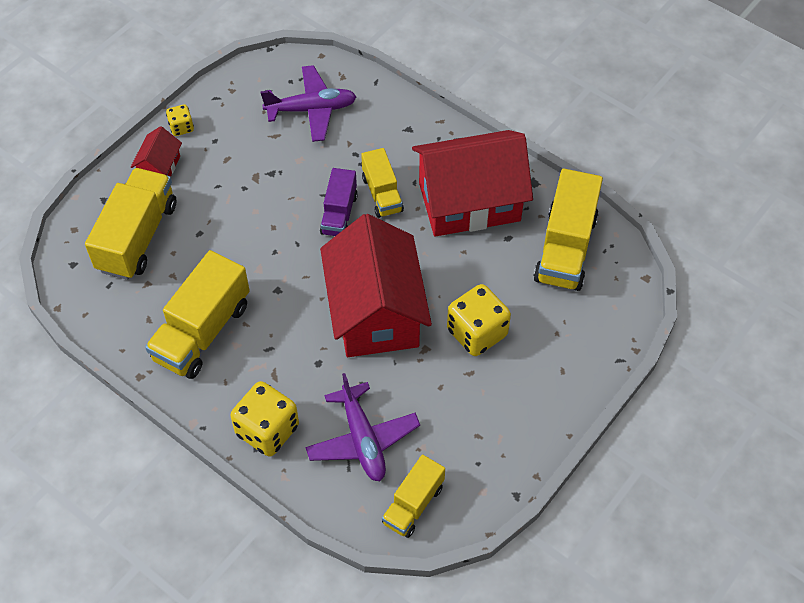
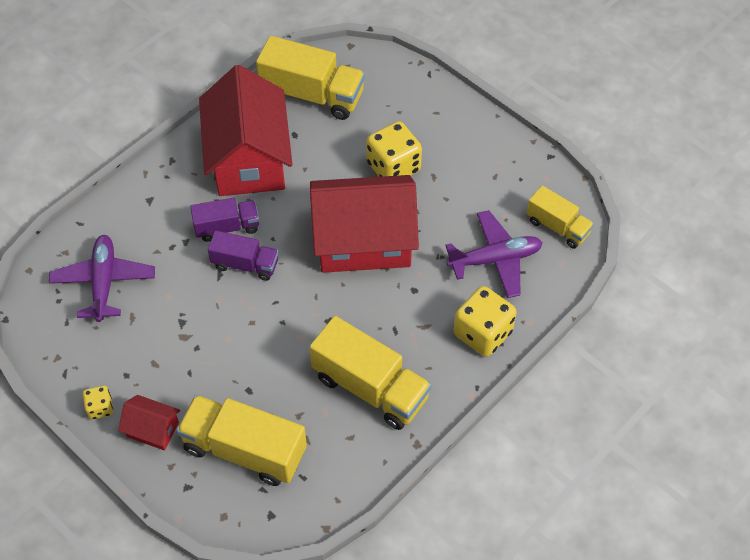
camera: 85 degrees left, 0 degrees up
yellow truck [361,148,404,218] -> purple truck [190,198,259,242]

